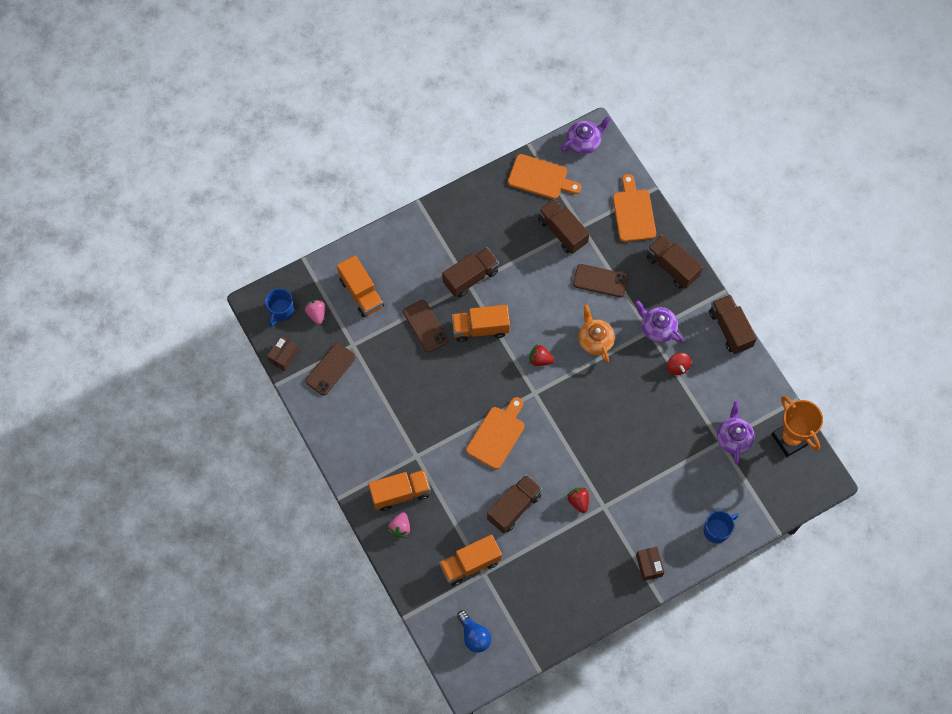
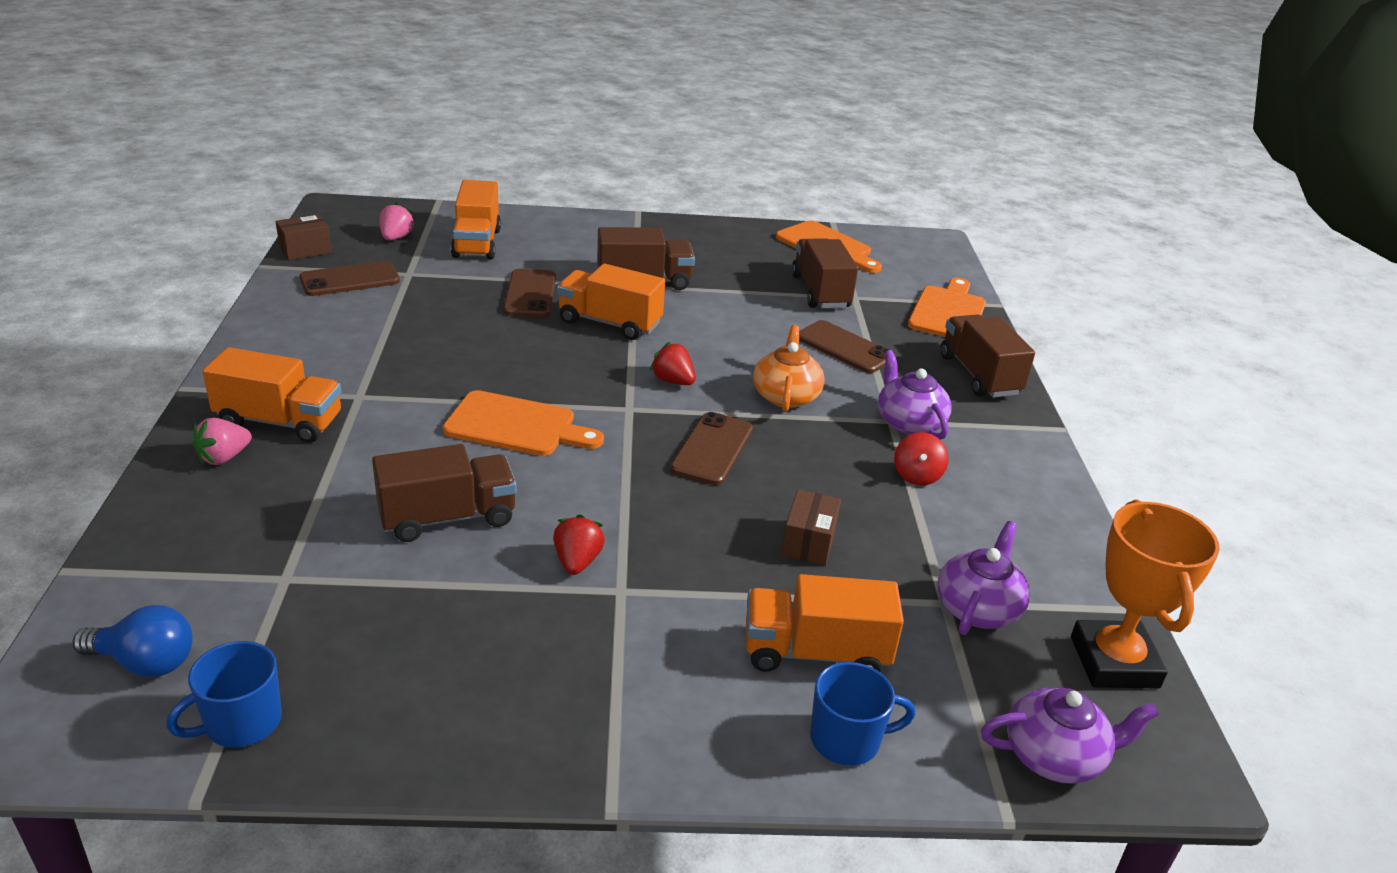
camera: 25 degrees right, 35 degrees down
blue mug [265,288,294,326] -> blue mug moved to [166,641,282,748]
orange truck [439,534,502,586] -> orange truck moved to [746,574,904,672]
blue light bulb [457,610,491,653] -> blue light bulb turned 75 degrees counterclockwise [73,605,193,677]
orange cutting board [466,397,525,469] -> orange cutting board turned 45 degrees clockwise [443,390,604,456]
purple teapot [560,116,611,154] -> purple teapot moved to [981,687,1159,784]
brown box [636,547,665,581] -> brown box moved to [781,489,841,566]
brown truck [709,294,757,354] -> none
none -> brown phone [670,412,753,485]

